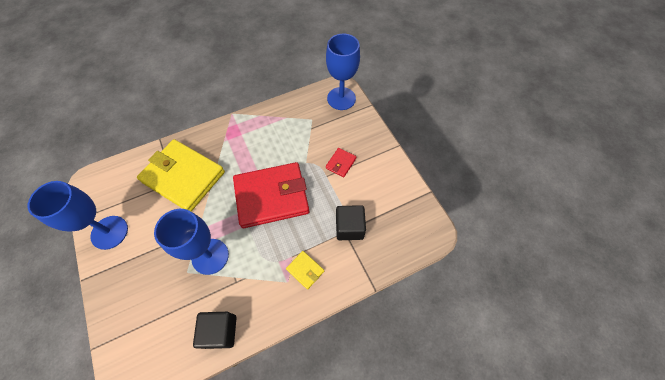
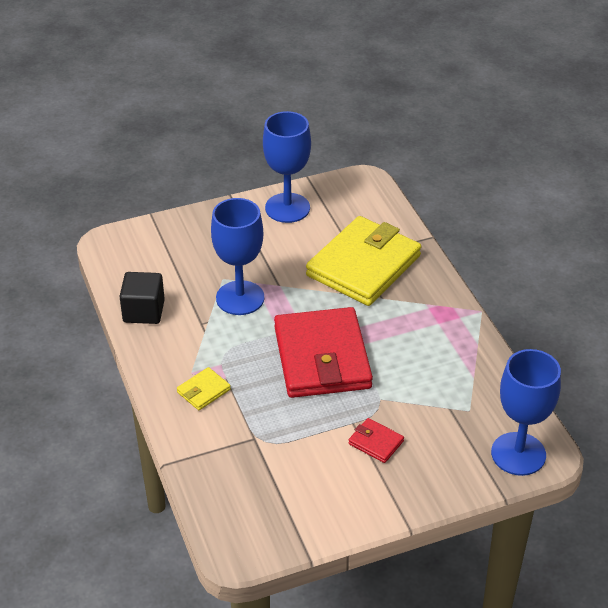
camera: 95 degrees right, 20 degrees down
black cube [336,205,366,240] -> none

